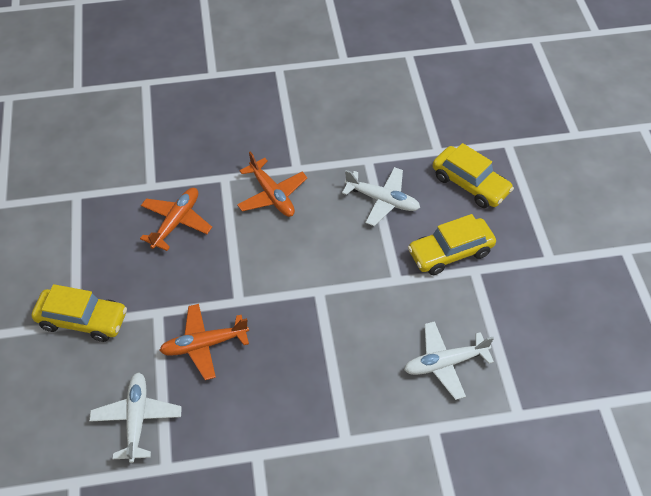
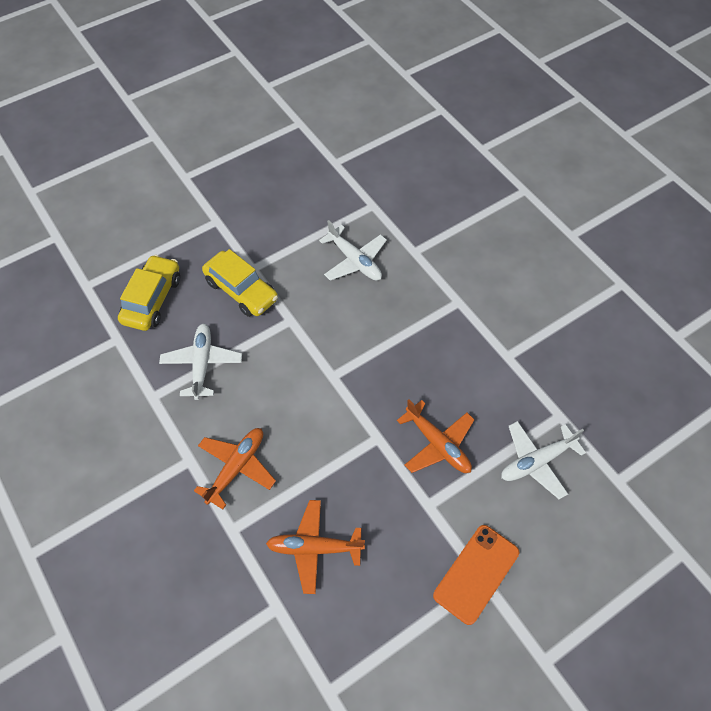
camera: 115 degrees left, 5 degrees up
yellow car [32,284,127,342] -> orange phone [433,525,519,625]

